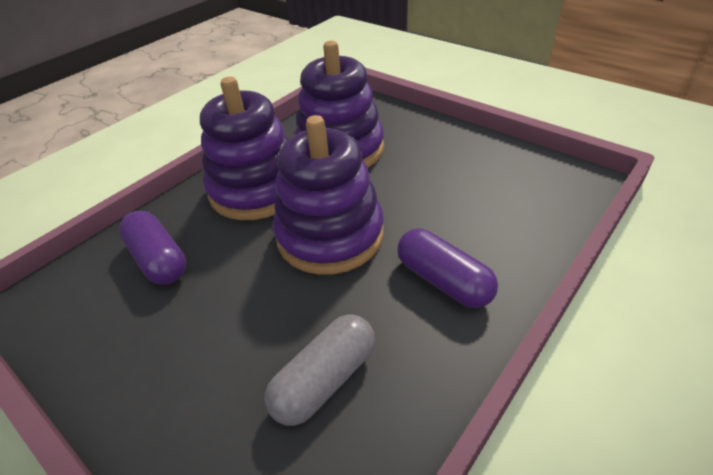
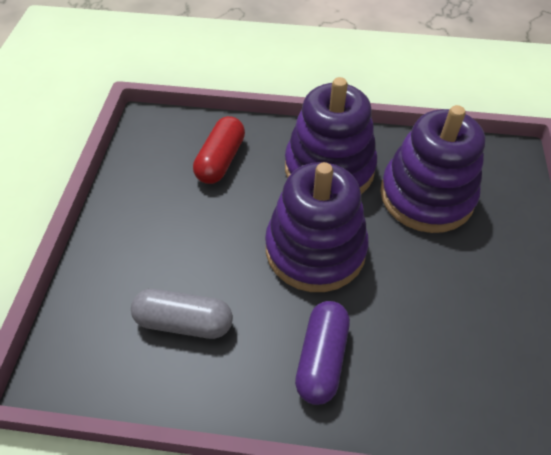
camera: 55 degrees right, 10 degrees up
purple capsule [119,211,186,285] -> red capsule [193,116,245,184]

